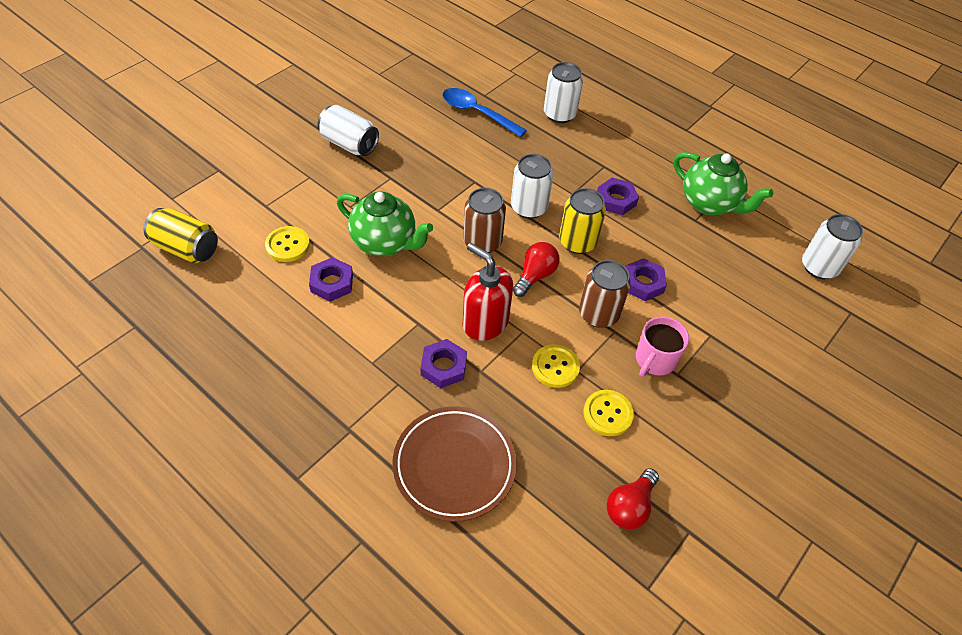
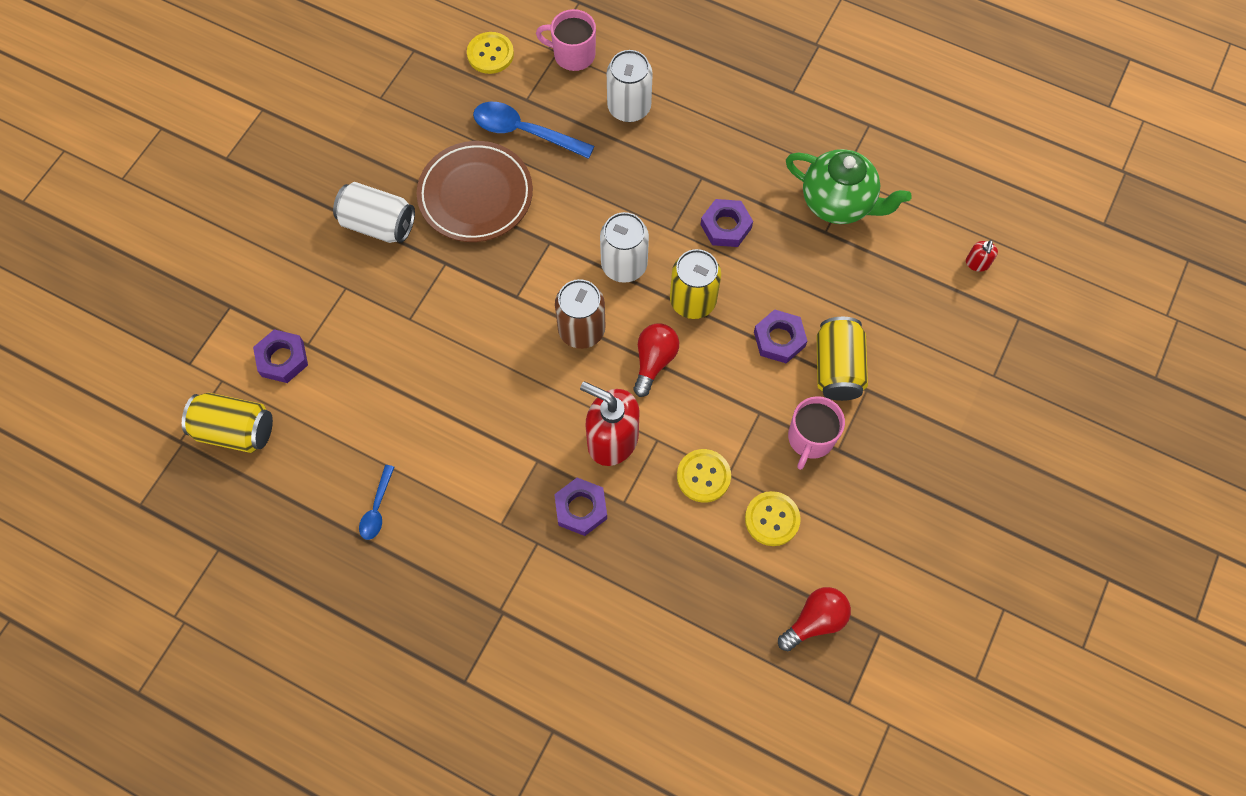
camera: 10 degrees left, 15 degrees up
yellow button [265,226,310,262] -> yellow button moved to [467,32,514,74]
purple nut [309,257,353,302] -> purple nut moved to [253,329,308,383]
green teapot [337,191,433,256] -> none
brown plate [393,406,517,522] -> brown plate moved to [417,141,533,242]
brown can [579,260,631,328] -> none
red light bulb [607,468,659,530] -> red light bulb turned 150 degrees counterclockwise [778,587,851,651]
white can [802,214,863,279] -> red soap dispenser [966,240,998,272]
none -> blue spoon [359,465,394,540]
none -> pink mug [536,9,596,71]
none -> yellow can [817,317,868,401]

